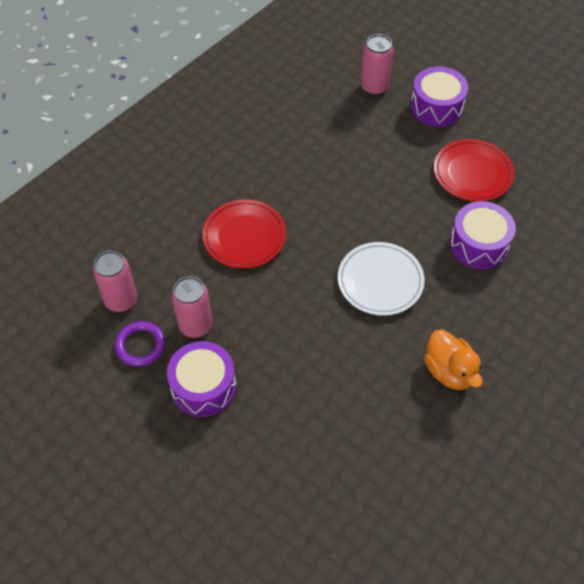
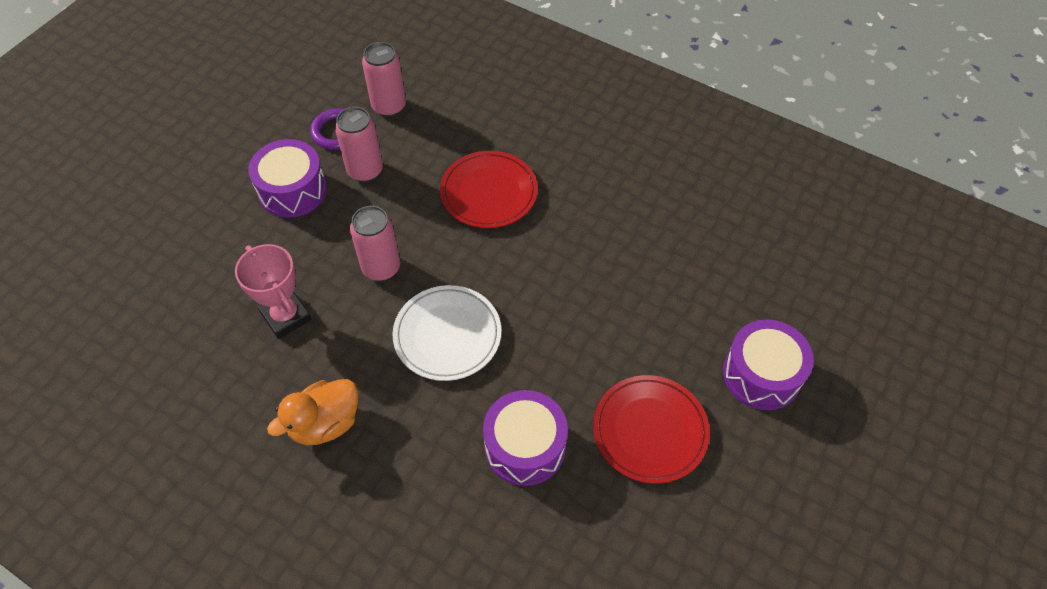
camera: 80 degrees right, 0 degrees up
pink can [361,34,394,96] -> pink can moved to [350,206,400,281]
none -> pink trophy [235,244,312,339]

